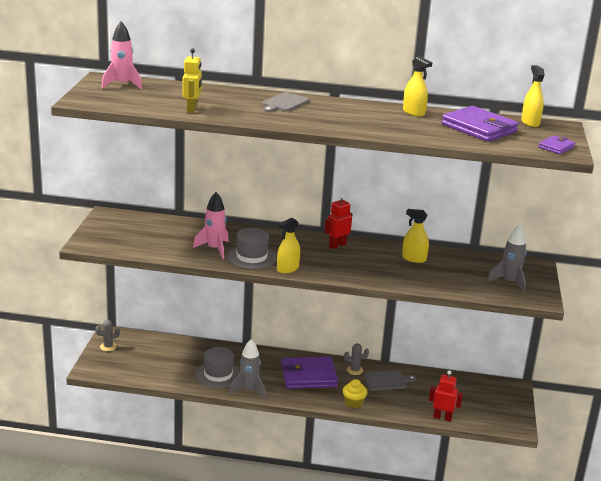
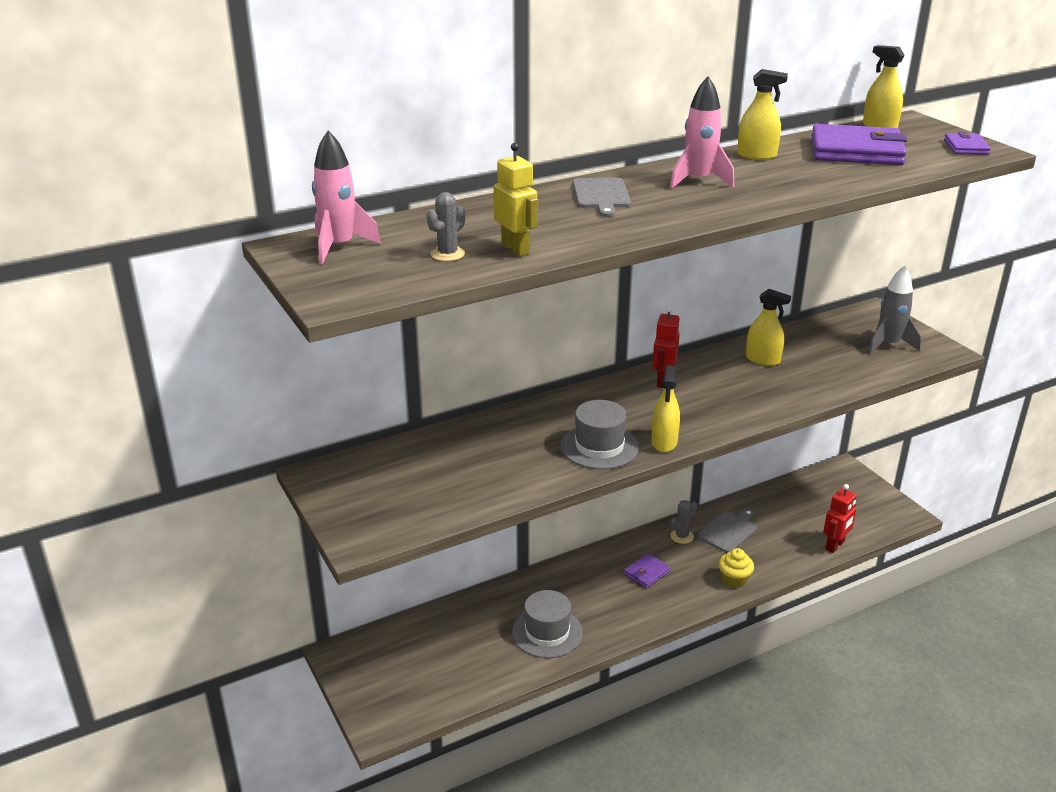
camera: 35 degrees left, 5 degrees up
grey cactus [95,320,120,351] -> grey cactus moved to [426,192,465,261]
pink rocket [193,192,229,259] -> pink rocket moved to [670,77,734,189]
grey rocket [229,339,266,399] -> none
purple wallet [281,357,338,389] -> purple wallet [624,553,671,588], size x0.50
yellow spray bottle [402,209,429,263] -> yellow spray bottle turned 135 degrees counterclockwise [746,289,791,366]
red robot [429,370,463,422] -> red robot turned 150 degrees clockwise [823,484,857,553]

